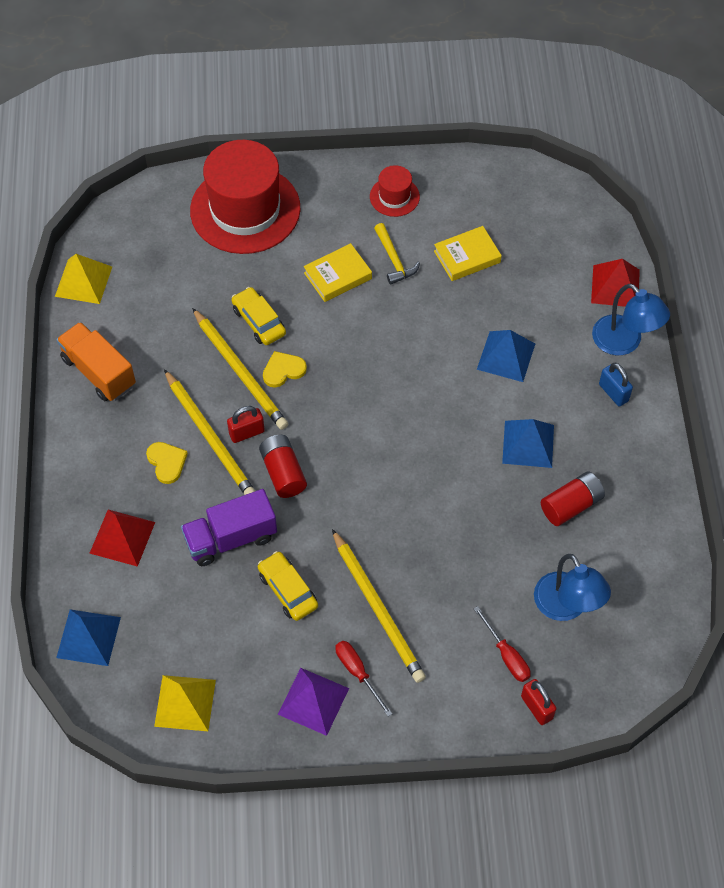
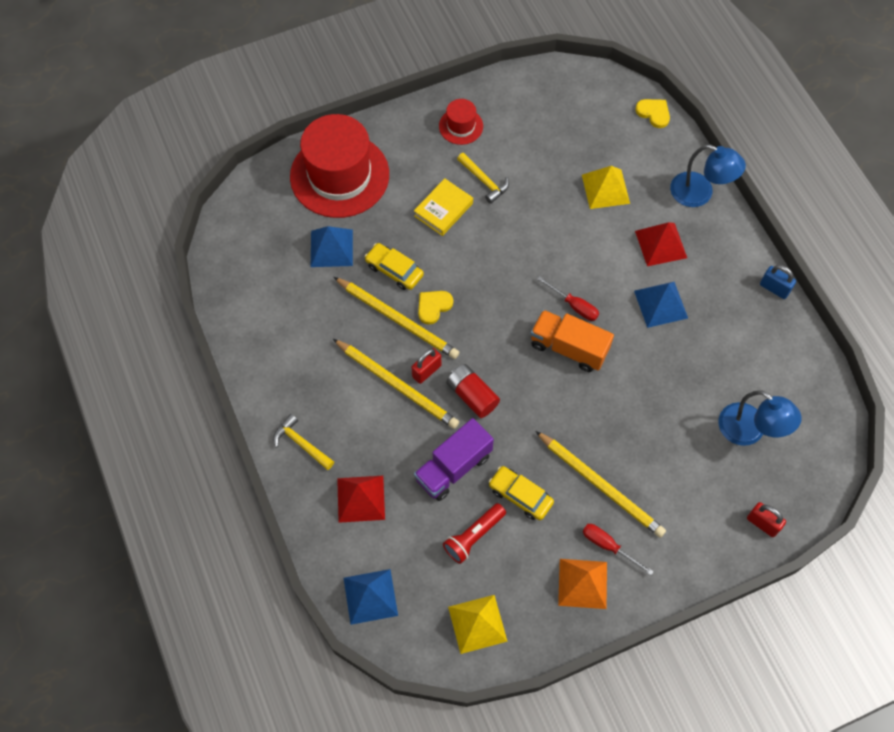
camera: 20 degrees left, 5 degrees up
yellow pyramid [55,254,112,304] -> yellow pyramid moved to [582,166,630,209]
orange truck [56,322,136,401] -> orange truck moved to [530,310,614,372]
yellow heart [146,442,188,484] -> yellow heart moved to [635,99,670,128]
purple pyramid [278,668,349,736] -> orange pyramid [558,559,607,609]
yellow book [434,226,502,281] -> none
red screwdriver [474,606,531,682] -> red screwdriver moved to [537,276,599,321]
blue pyramid [477,330,535,382] -> blue pyramid moved to [311,226,353,267]
red battery [541,471,605,526] -> none
red pyramid [591,259,640,307] -> red pyramid moved to [635,222,687,266]
blue padlock [599,363,633,406] -> blue padlock moved to [760,265,796,299]
none -> yellow hammer [273,414,334,470]
none -> red flashlight [443,503,506,564]

